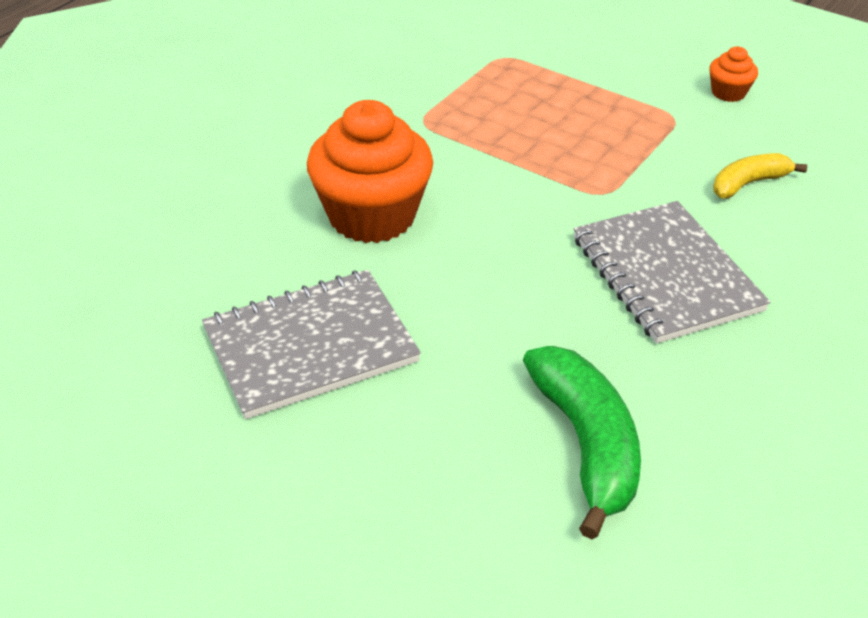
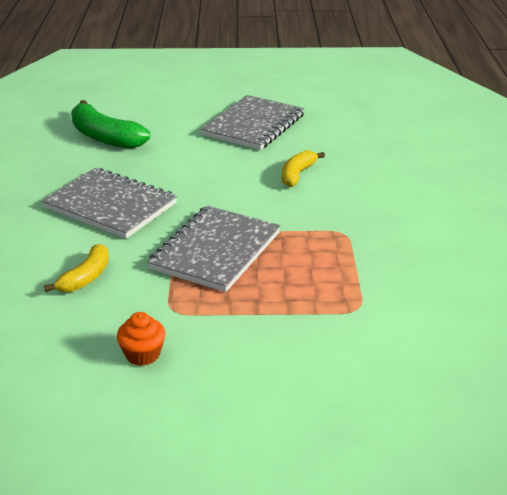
camera: 145 degrees right, 10 degrees down
orange cupcake [307,100,433,243] -> yellow banana [282,150,325,187]
none -> grey notebook [147,206,281,292]

